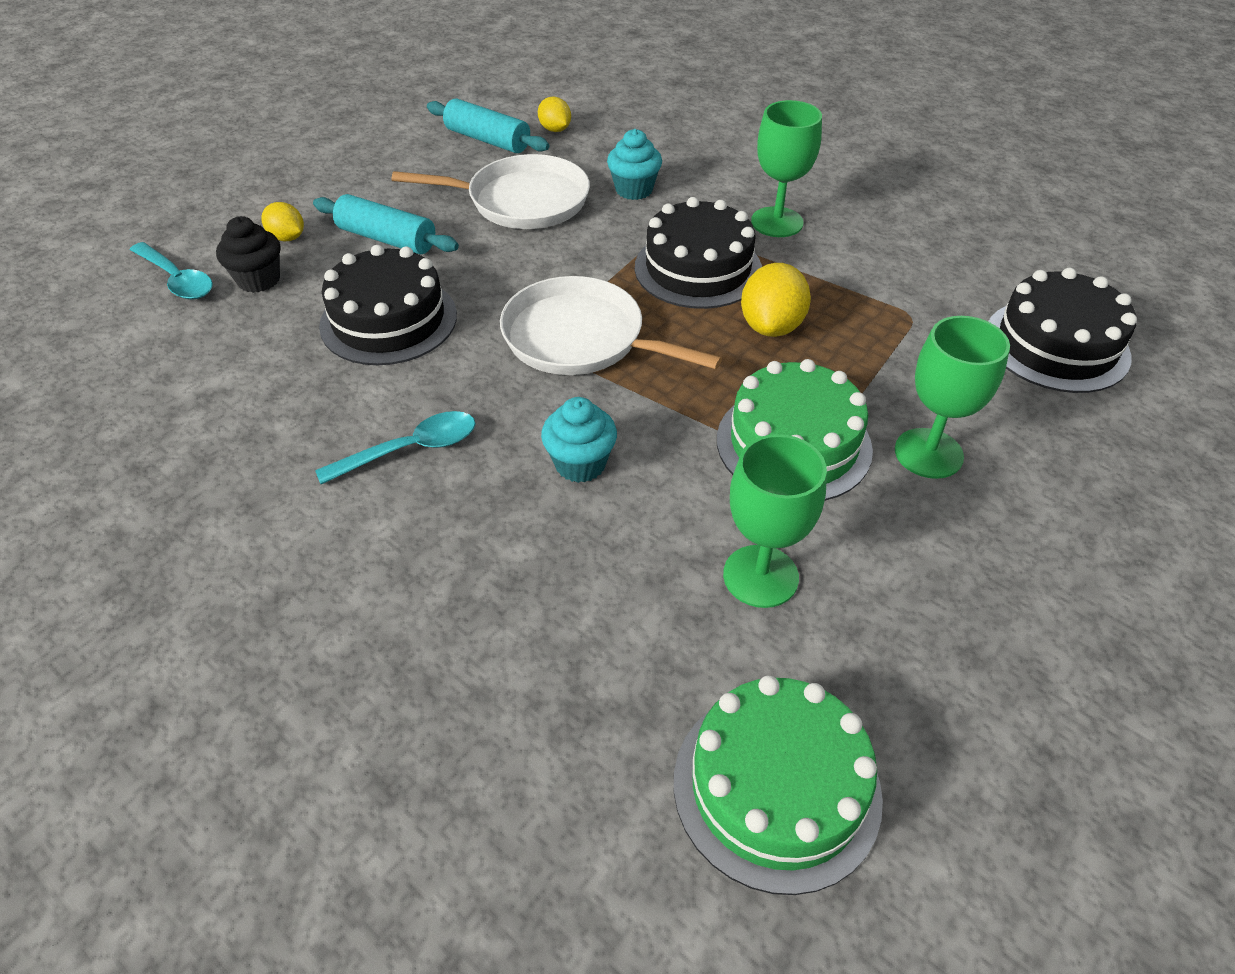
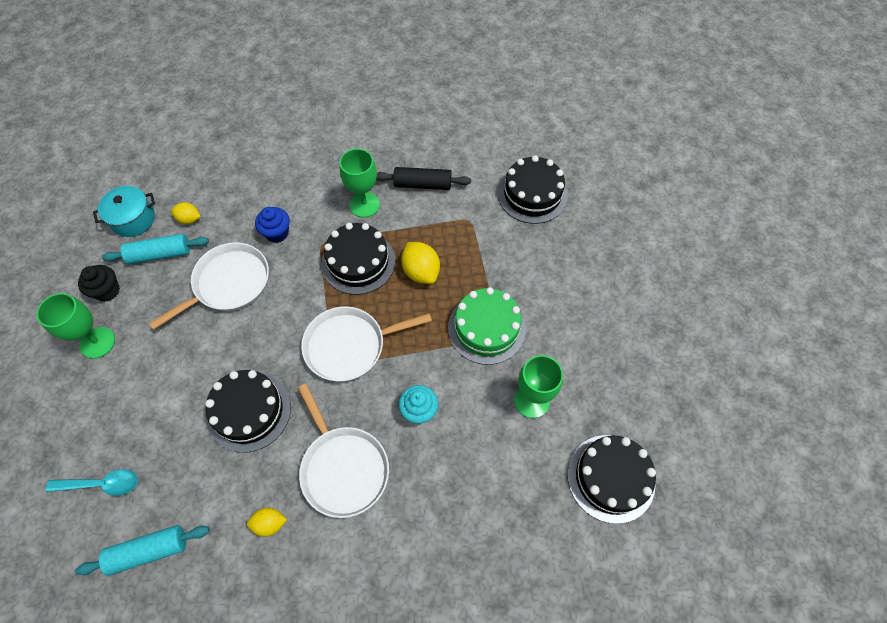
camera: 45 degrees left, 15 degrees up
black cupcake [216,216,280,293] -> black cupcake moved to [78,265,120,302]
yellow lemon [261,202,304,241] -> yellow lemon moved to [247,508,287,537]
turquoise rolling pin [313,194,459,254] -> turquoise rolling pin moved to [75,525,210,576]
turquoise spoon [315,411,475,484] -> white pan [298,384,389,518]
turquoise cupcake [607,129,662,200] -> blue cupcake [255,207,290,243]
green cake [674,675,883,895] -> black cake [567,435,656,524]
green goblet [895,316,1010,479] -> green goblet moved to [36,293,115,359]
none -> turquoise pot [93,186,155,237]
none -> black rolling pin [377,167,471,190]

